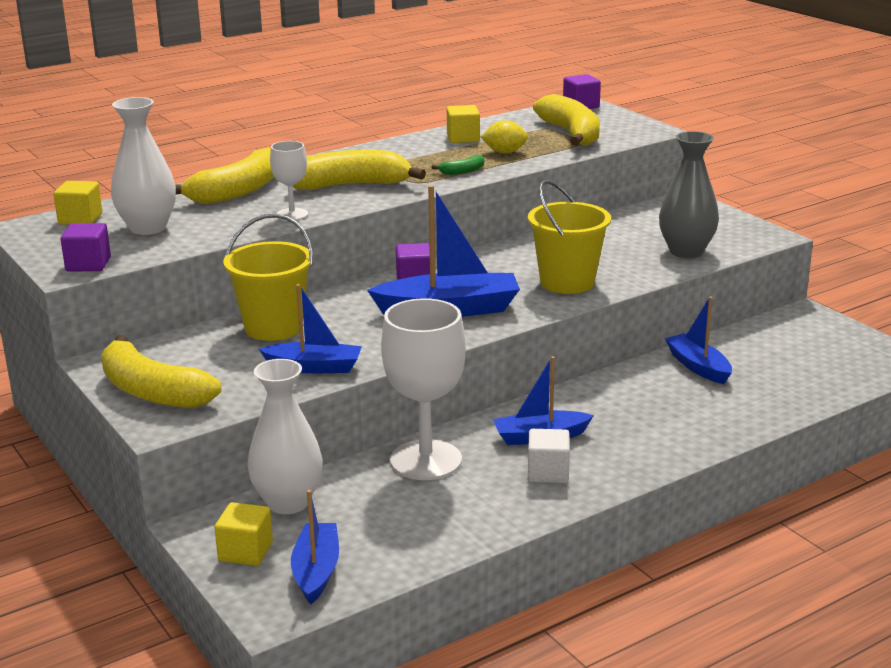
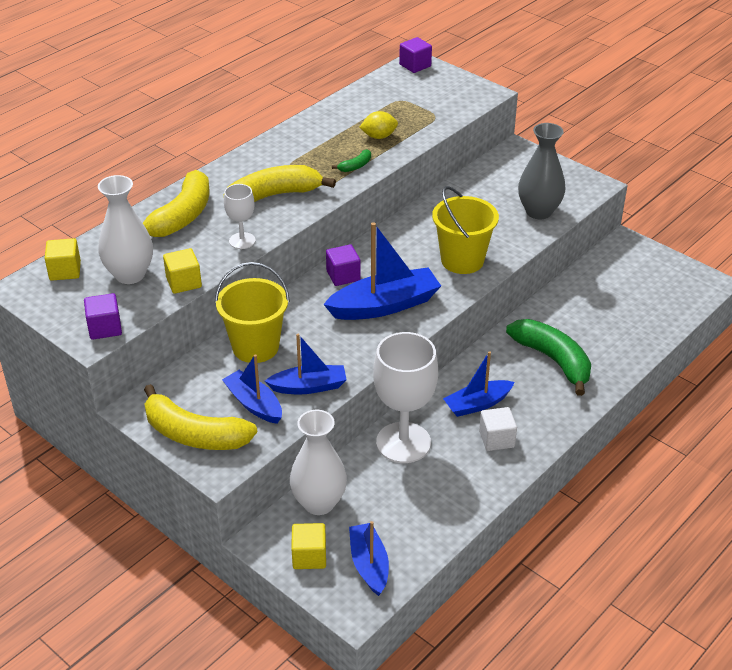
camera: 15 degrees left, 15 degrees up
yellow cube [447,105,480,143] -> yellow cube moved to [163,248,202,294]
yellow banana [533,94,600,146] -> none
blue boat [665,296,732,384] -> blue boat moved to [222,354,282,424]
none -> green banana [506,319,591,396]

